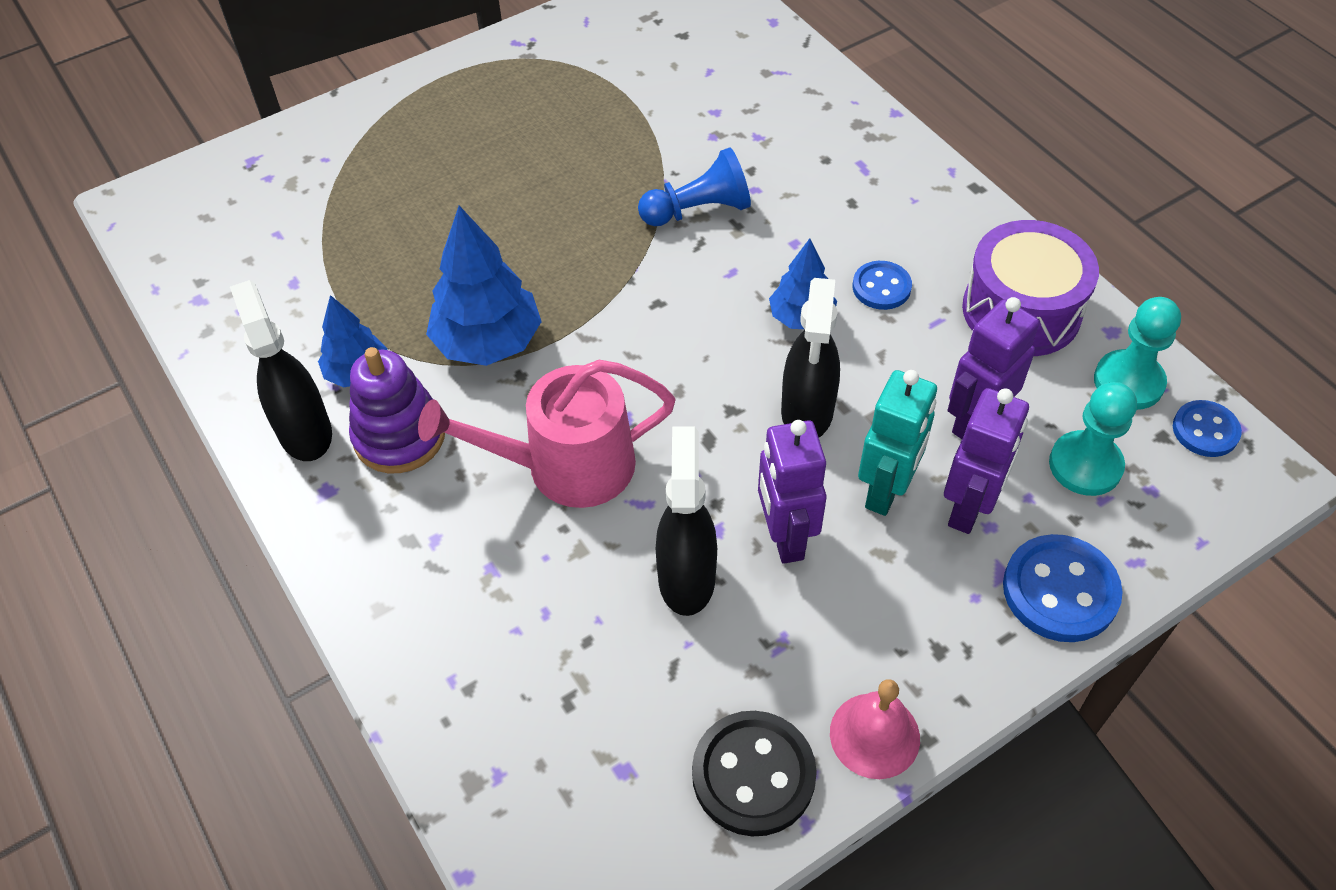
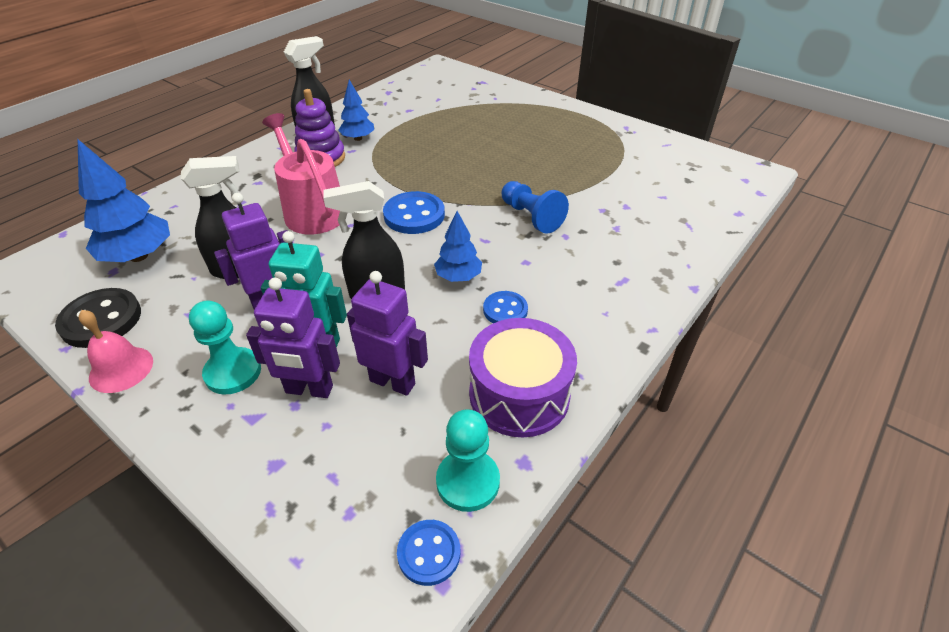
camera: 70 degrees right, 10 degrees down
blue tree [426,206,542,366] -> blue tree moved to [78,139,170,262]
blue button [1003,534,1123,642] -> blue button moved to [383,191,445,234]
turquoise pawn [1049,382,1137,496] -> turquoise pawn moved to [189,300,261,394]

